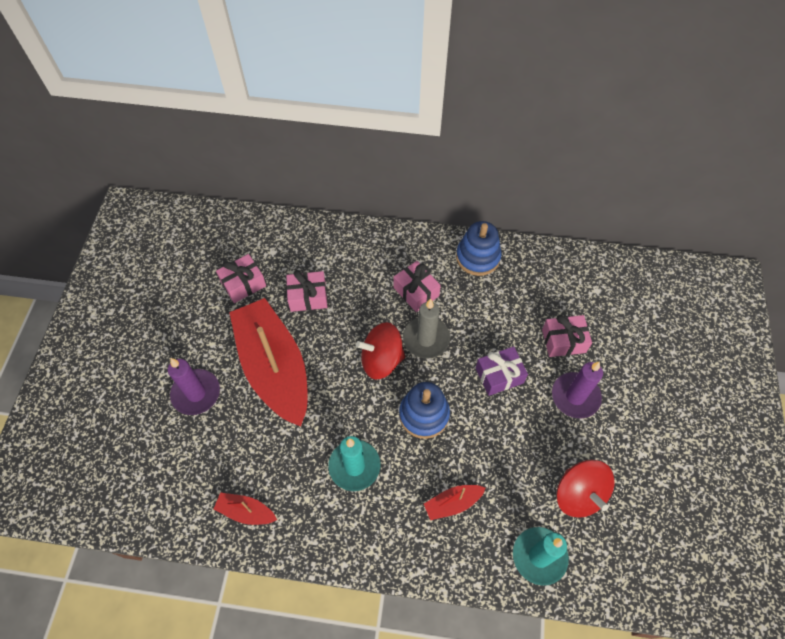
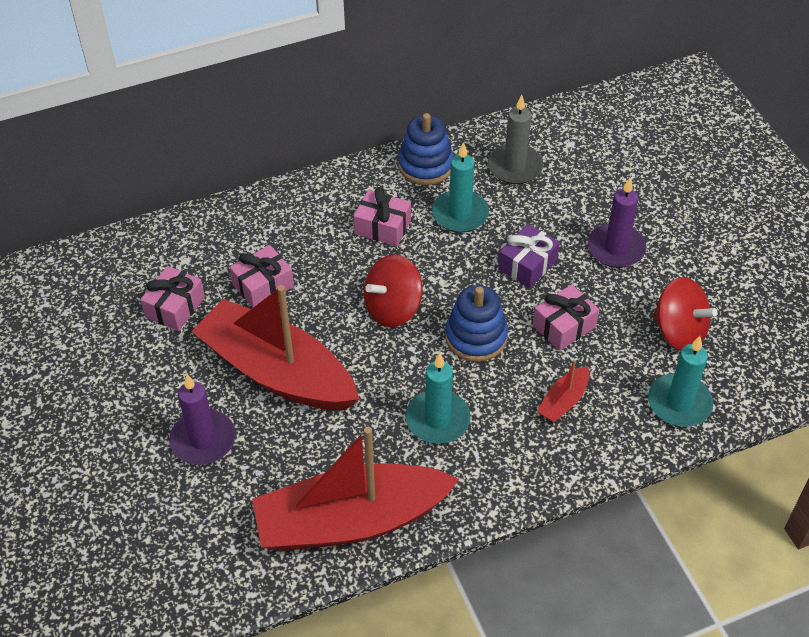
camera: 30 degrees left, 10 degrees down
red boat [214,492,277,525] -> red boat [252,427,459,551], size x2.46
grey candle [403,298,450,359] -> grey candle moved to [488,95,543,184]
pink gift [542,315,592,357] -> pink gift moved to [533,284,599,351]
none -> turquoise candle [432,142,489,233]

